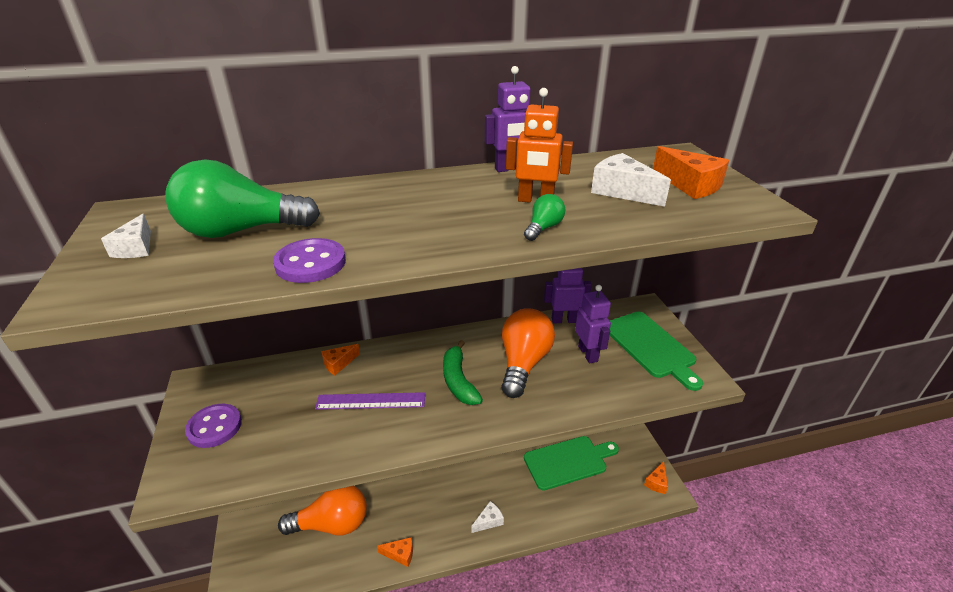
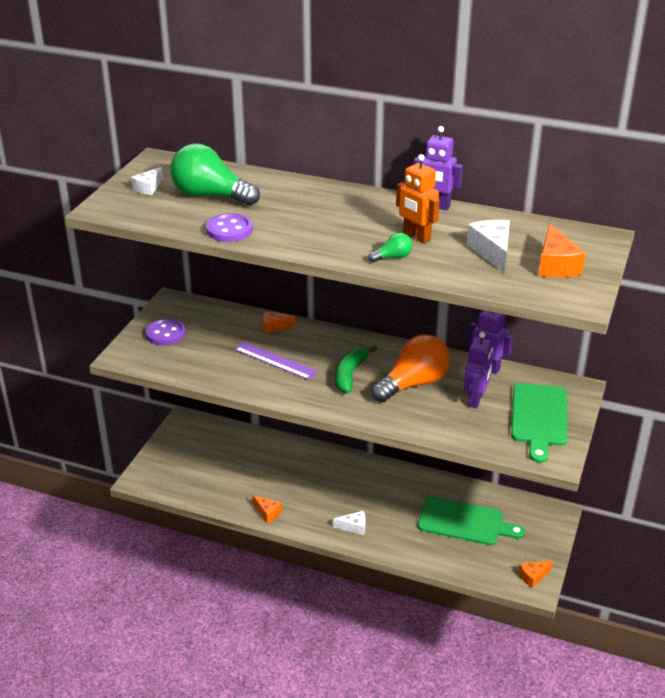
camera: 35 degrees right, 0 degrees up
orange light bulb [278,486,367,536] -> none

